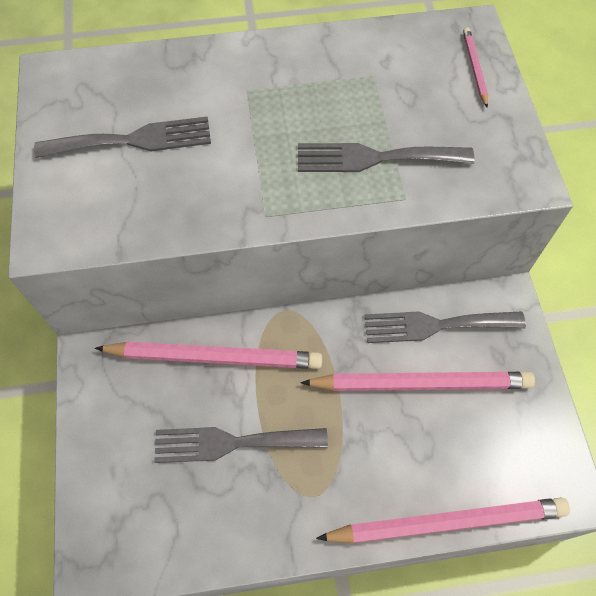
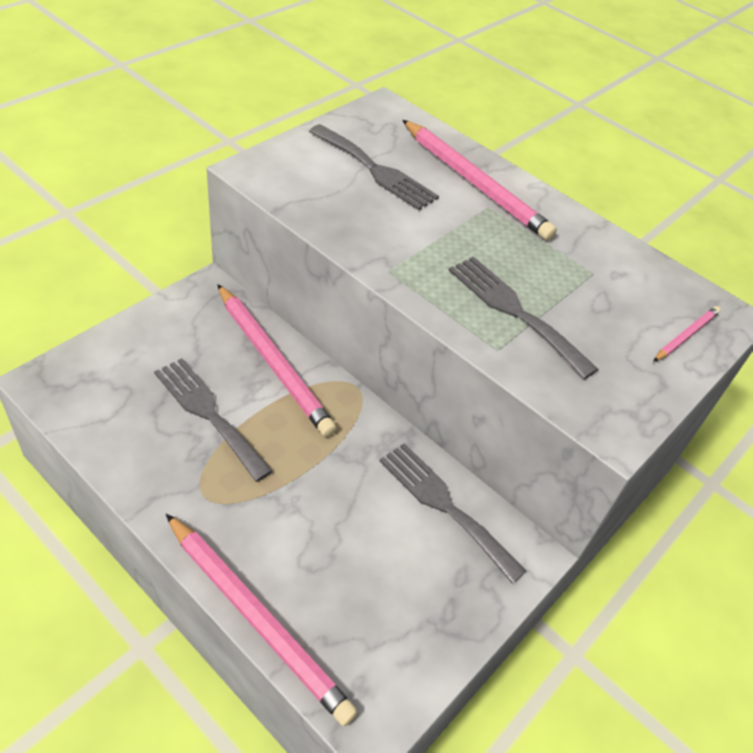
camera: 45 degrees right, 15 degrees down
pink pencil [300,372,535,391] -> pink pencil moved to [402,120,557,241]

